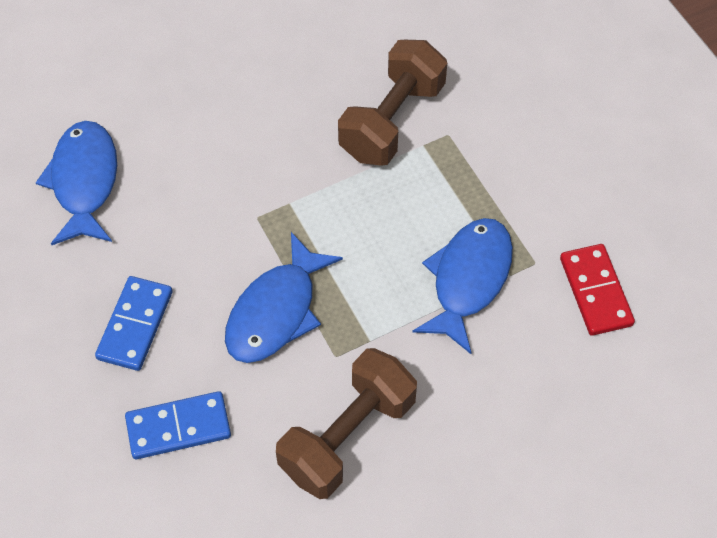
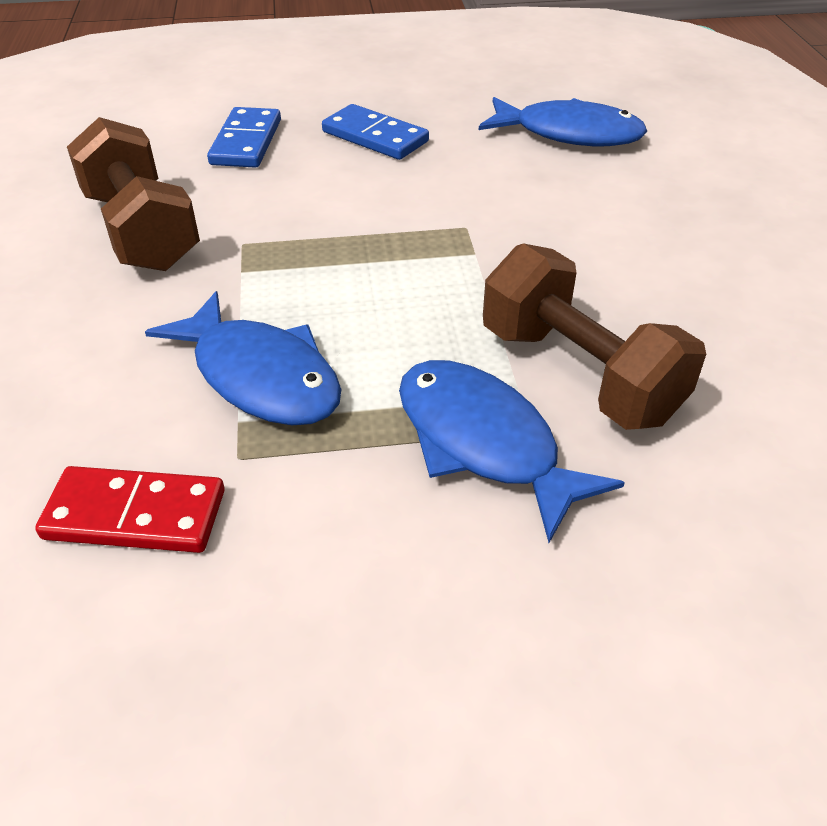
camera: 110 degrees right, 15 degrees down
blue fish [225,232,343,363] -> blue fish moved to [399,360,625,543]

